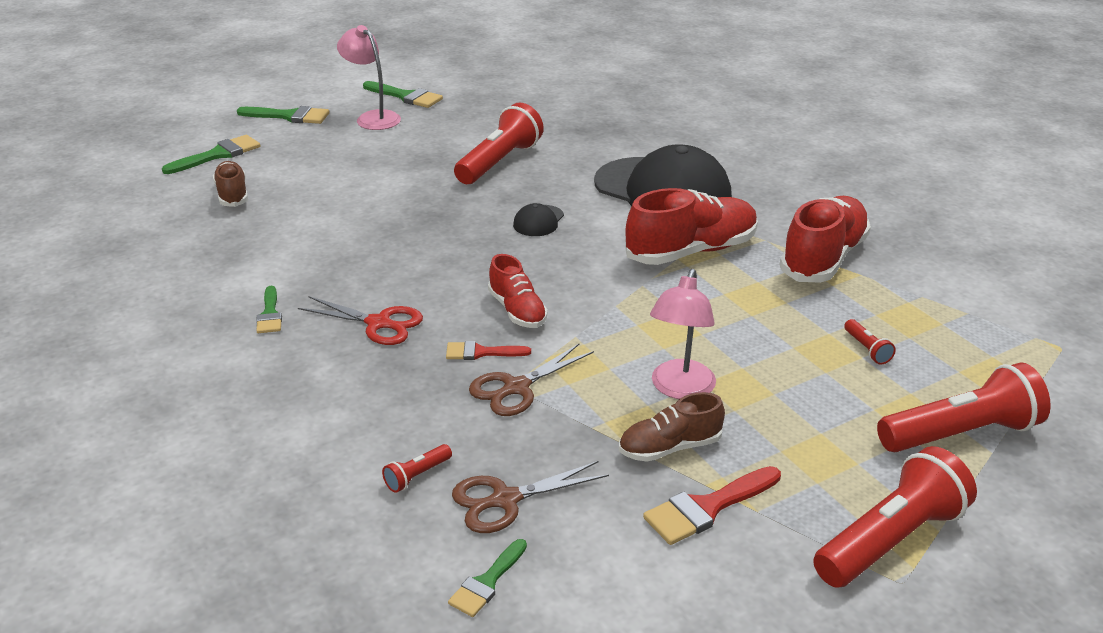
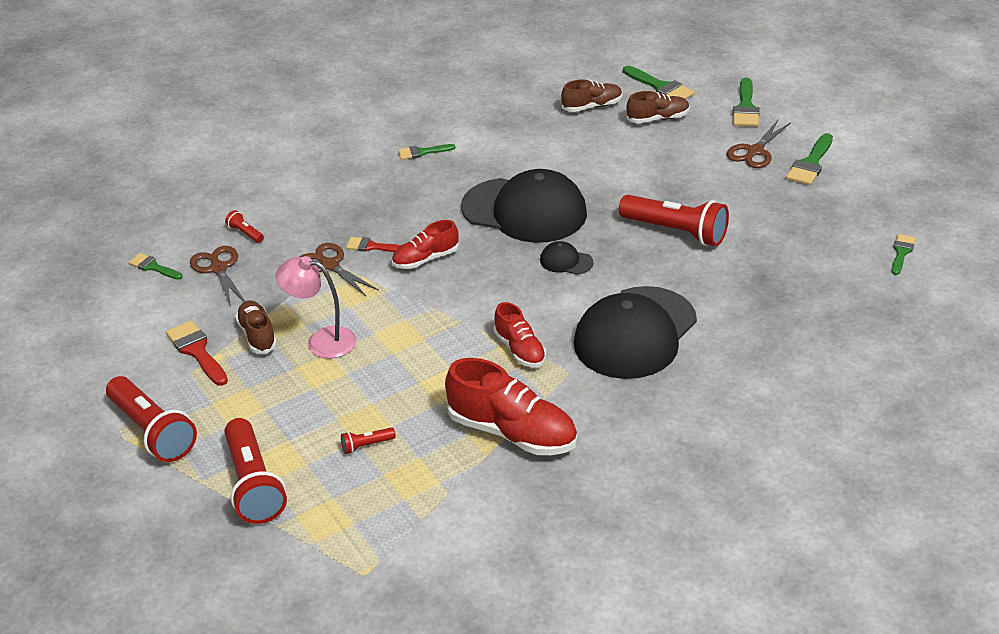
camera: 90 degrees right, 5 degrees up
red scissors [298,296,423,345] -> none
pink lamp [337,25,401,130] -> brown scissors [726,120,791,168]
red brush [446,341,531,360] -> red brush turned 75 degrees counterclockwise [346,237,402,252]
red shoe [625,188,758,265] -> red shoe [494,302,546,367], size x0.58
none -> black cap [461,169,587,243]
none -> brown shoe [626,91,690,123]
none -> green brush [891,234,916,275]

